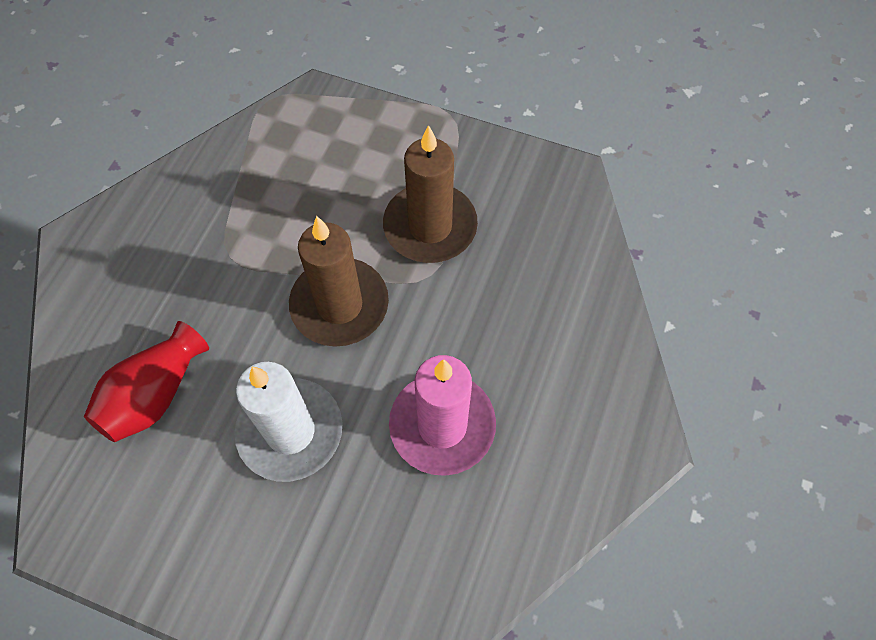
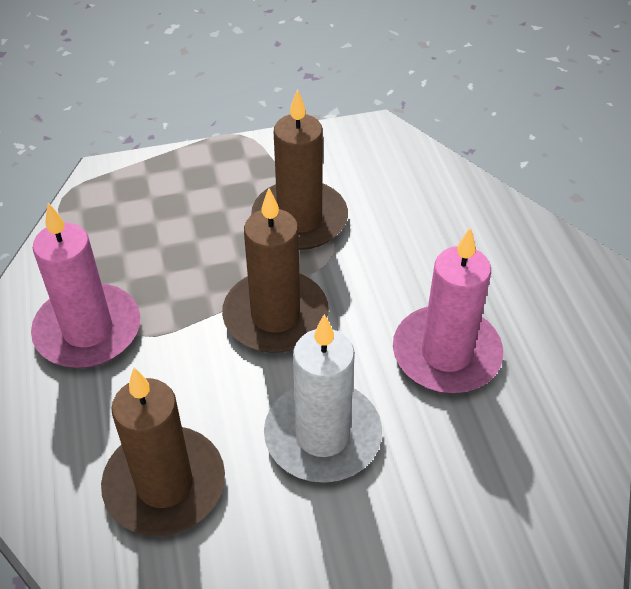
camera: 35 degrees left, 15 degrees down
red vase [84,321,209,442] -> brown candle [101,368,225,536]
none -> pink candle [31,203,140,368]

